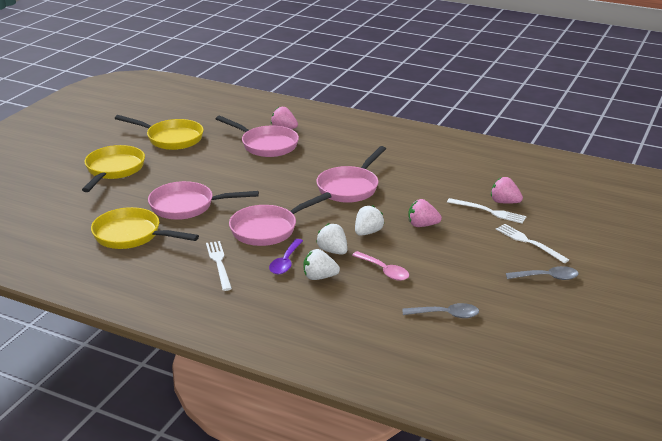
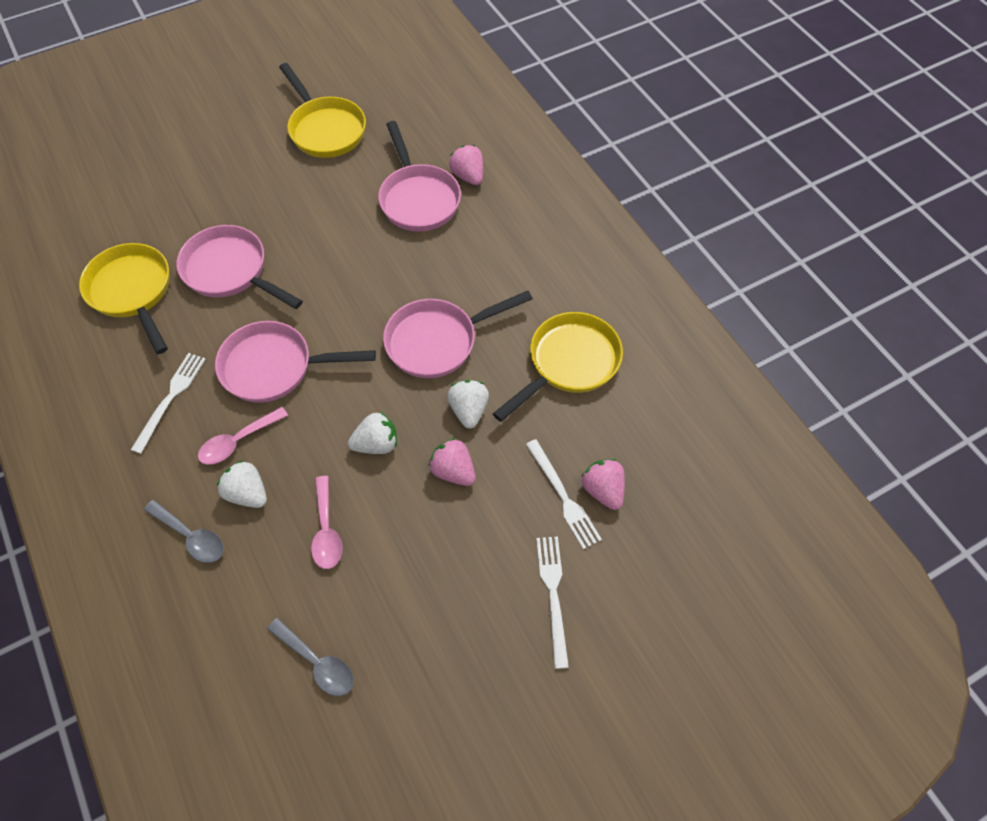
camera: 35 degrees right, 30 degrees up
yellow pan [82,145,145,192] -> yellow pan moved to [493,312,623,422]
purple spoon [269,239,303,274] -> pink spoon [198,407,288,465]
white strawberry [316,223,348,255] -> white strawberry moved to [447,380,489,428]
grey spoon [506,266,579,280] -> grey spoon moved to [144,500,224,563]

